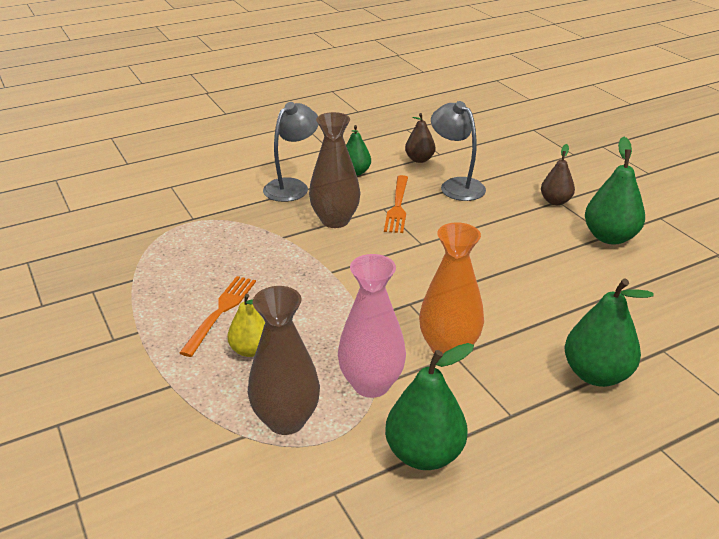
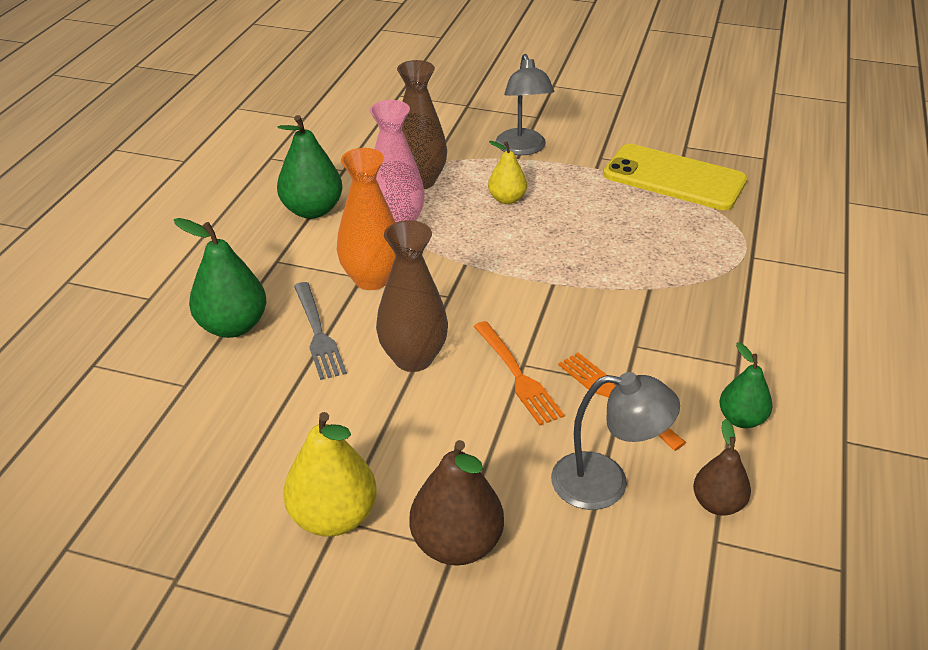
camera: 135 degrees right, 5 degrees up
orange fork [179,276,256,357] -> orange fork moved to [473,321,564,425]
grey lamp [263,102,318,202] -> grey lamp moved to [496,54,554,155]
brown vase [309,112,361,228] -> brown vase moved to [376,220,448,372]
brown pear [541,144,575,205] -> brown pear [410,440,504,566], size x1.62
green pear [585,137,645,245] -> yellow pear [283,412,377,537]
none -> grey fork [294,282,347,380]
none -> yellow phone [603,144,747,210]

